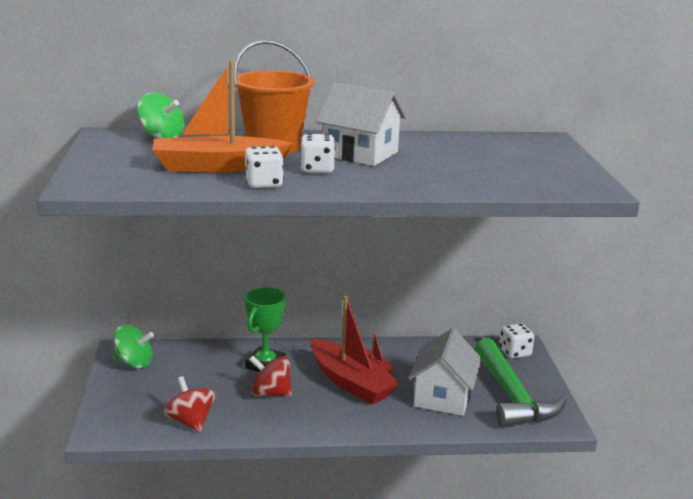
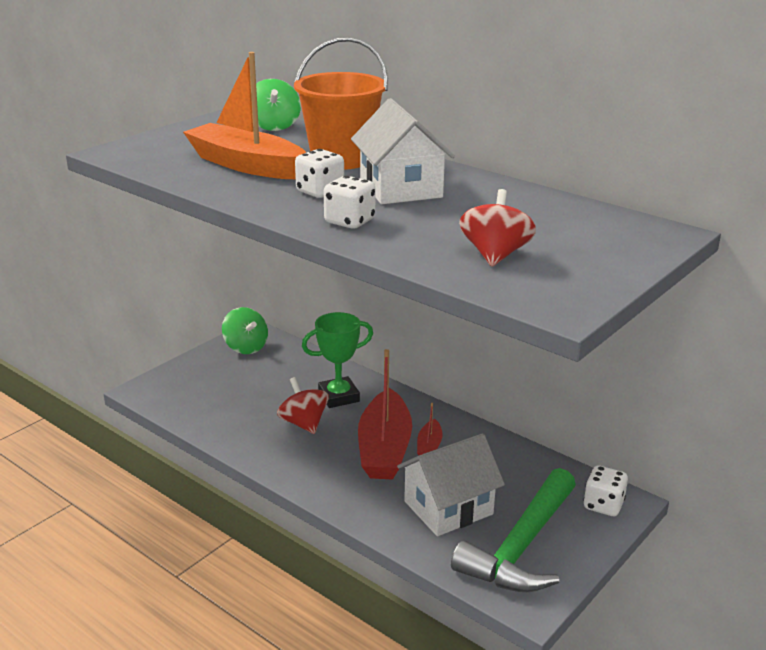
camera: 45 degrees right, 5 degrees up
red spinning top [164,376,215,432] -> red spinning top moved to [459,189,536,267]
white dice [245,146,284,188] -> white dice moved to [324,176,375,229]

